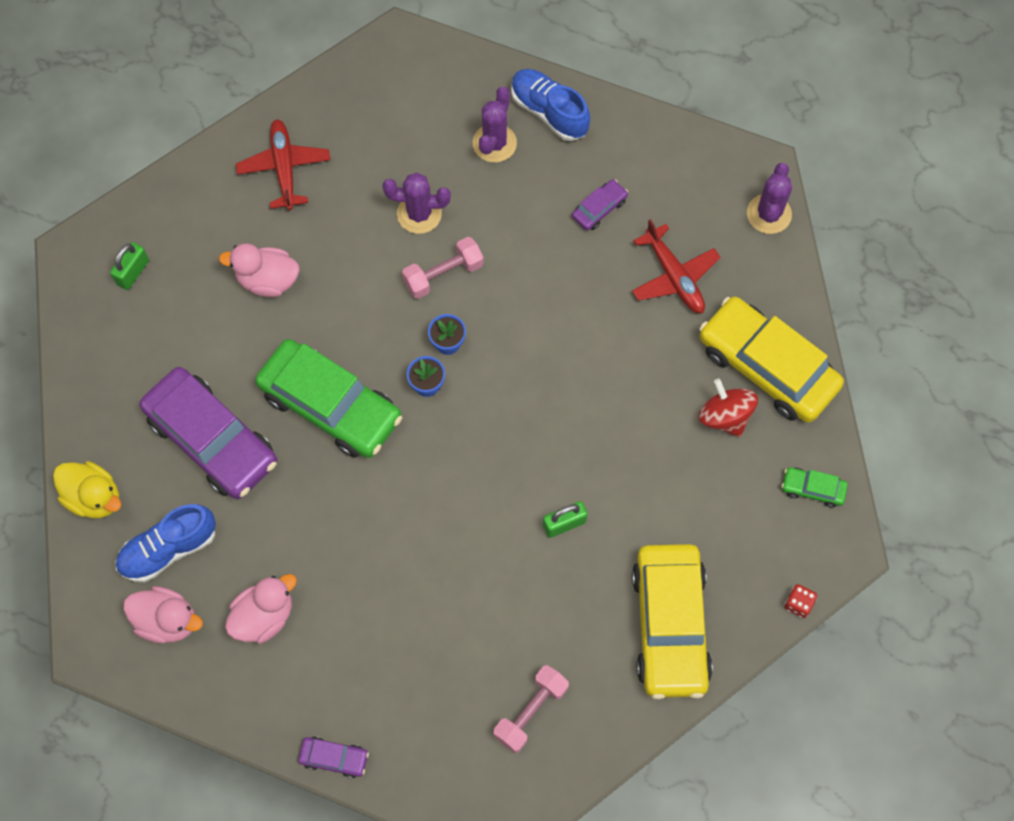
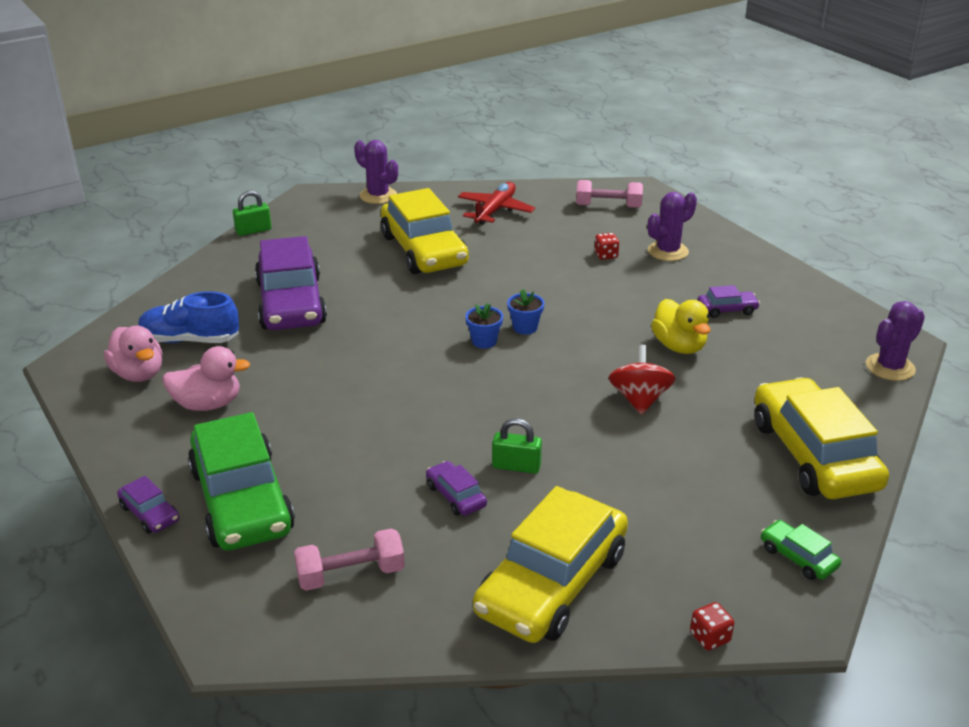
camera: 35 degrees right, 35 degrees down
yellow duck [53,461,122,518] -> yellow duck moved to [651,299,711,354]
green padlock [110,242,149,290] -> green padlock moved to [233,191,272,236]
pink duck [219,243,300,297] -> yellow car [381,188,469,274]
green car [255,339,402,458] -> green car moved to [188,412,295,551]
purple cactus [382,173,451,234] -> purple cactus moved to [354,140,398,204]
pink dumbbell [402,237,484,299] -> pink dumbbell moved to [576,180,643,208]
blue shoe [511,69,590,141] -> none
red plane [632,219,721,313] -> none
red spinning top [698,379,758,437] -> red spinning top moved to [609,345,675,415]
none -> purple car [426,461,487,516]
none -> red dice [594,233,619,260]

